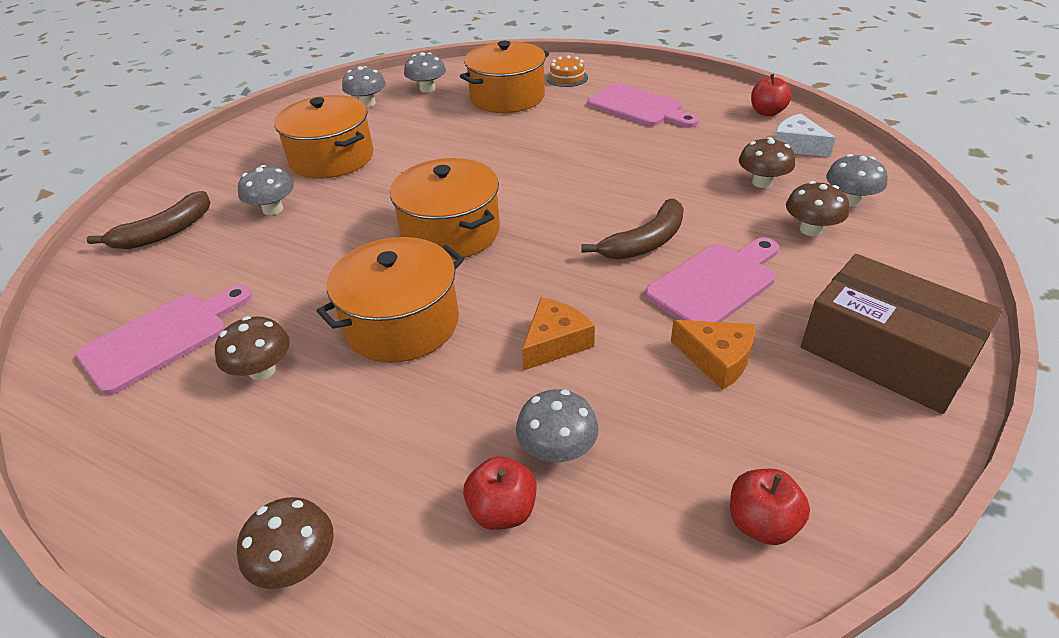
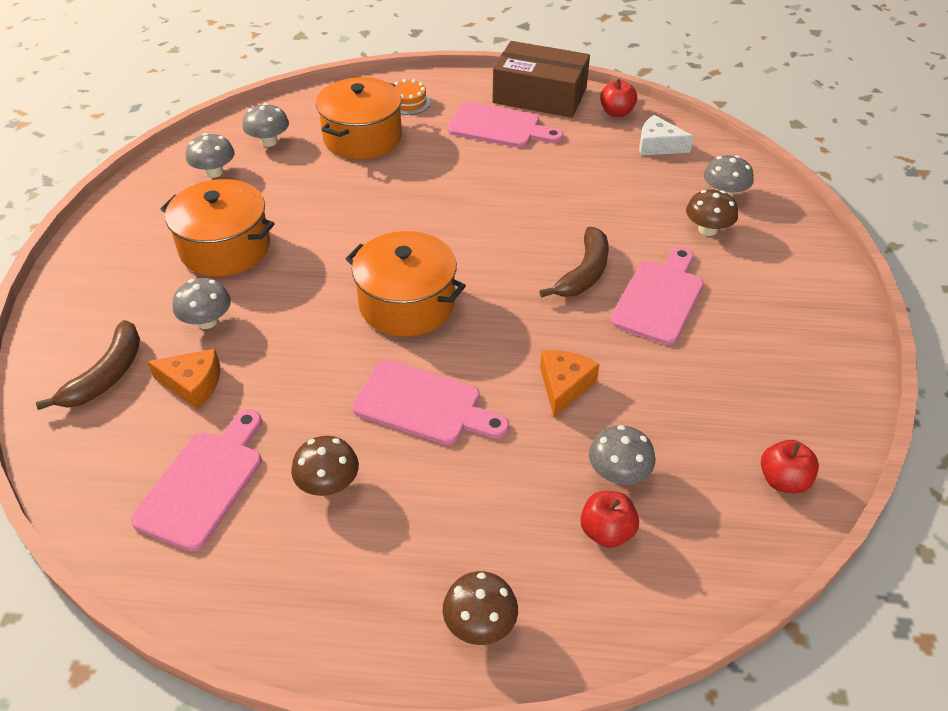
camera: 25 degrees left, 5 degrees up
orange pot [317,237,464,363] -> pink cutting board [352,360,509,445]
orange cheese [671,320,755,390] -> orange cheese moved to [147,349,220,409]
brown mushroom [739,137,795,188] -> none
brown box [801,254,1003,414] -> brown box moved to [492,41,590,118]

